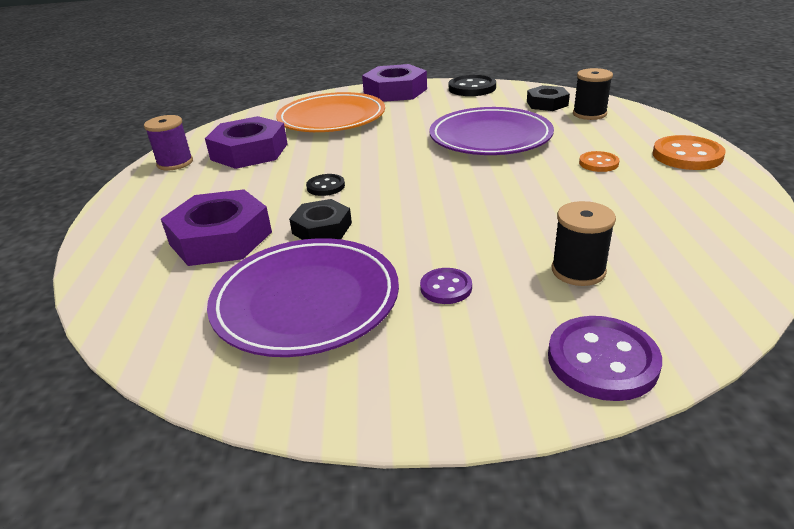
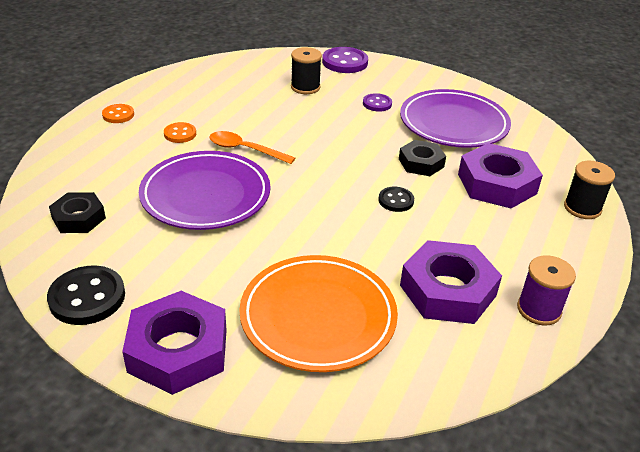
camera: 155 degrees left, 5 degrees up
black spool [573,68,613,120] -> black spool moved to [564,161,615,219]
orange button [653,135,726,170] -> orange button [102,104,134,123], size x0.58
none -> orange spoon [209,131,295,164]

